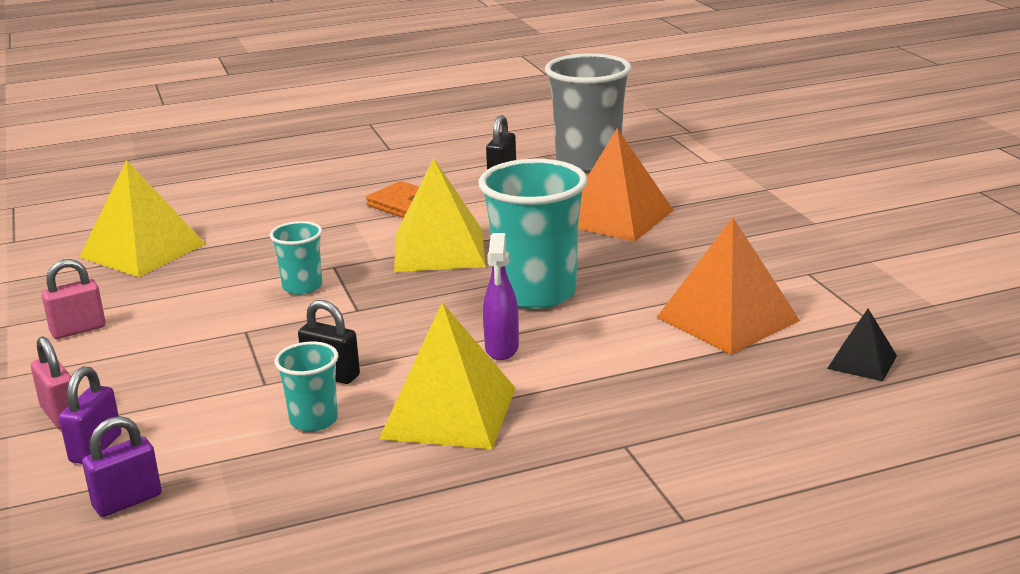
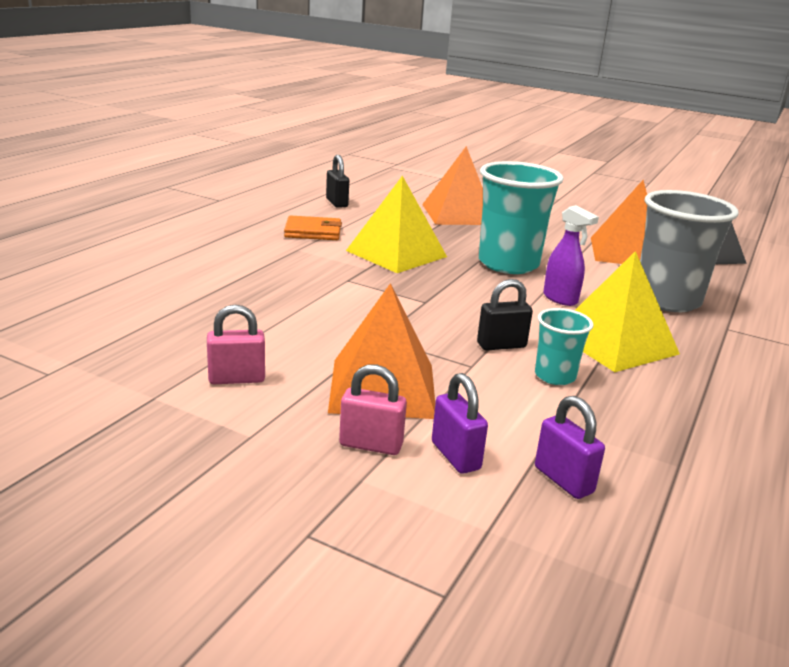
camera: 45 degrees left, 0 degrees up
pink padlock [41,259,106,339] -> pink padlock turned 60 degrees clockwise [207,305,265,384]
yellow pyramid [79,160,205,277] -> none
purple padlock [82,416,162,517] -> purple padlock turned 45 degrees counterclockwise [535,396,605,499]
turquoise cup [270,221,322,295] -> none
grey cup [545,53,632,172] -> grey cup moved to [640,190,739,312]
none -> orange pyramid [328,283,435,419]

